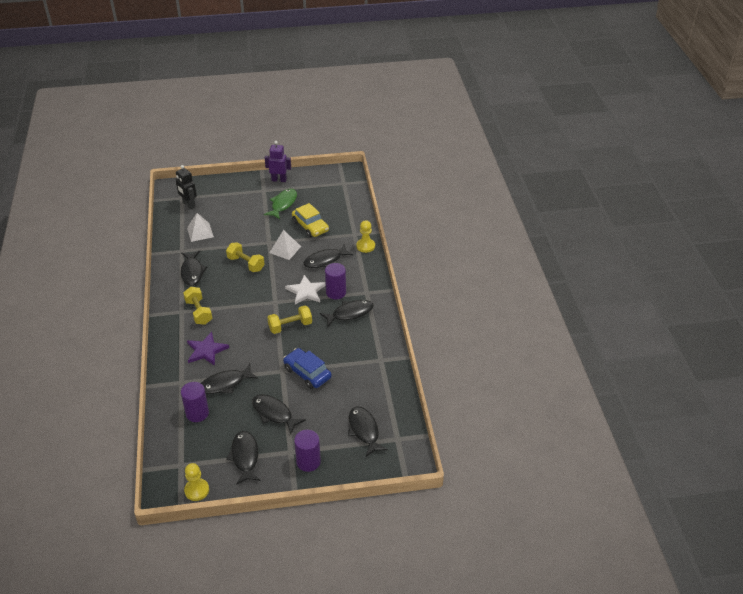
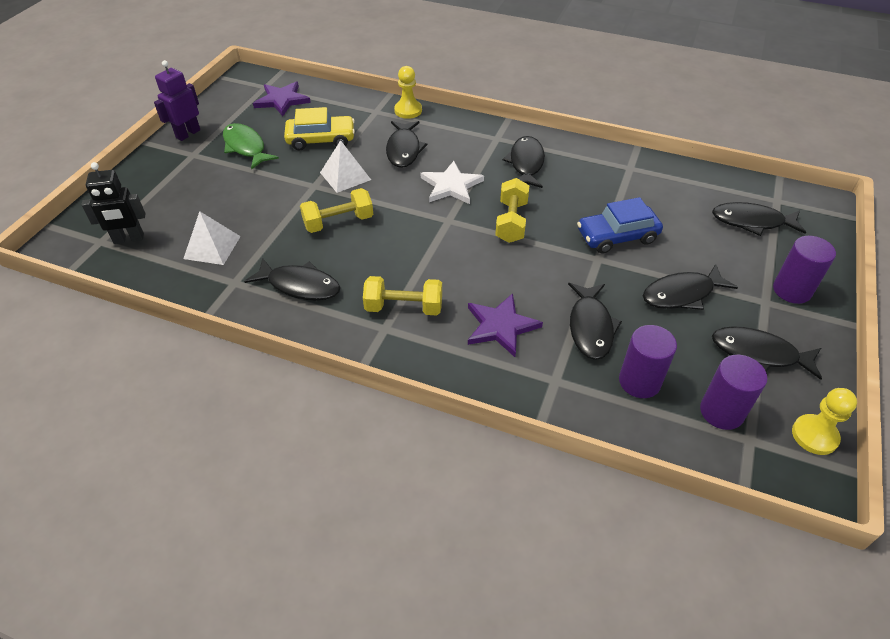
camera: 60 degrees left, 5 degrees up
purple cylinder [325,263,346,299] -> purple cylinder moved to [700,355,768,430]
none -> purple star [253,81,311,116]

